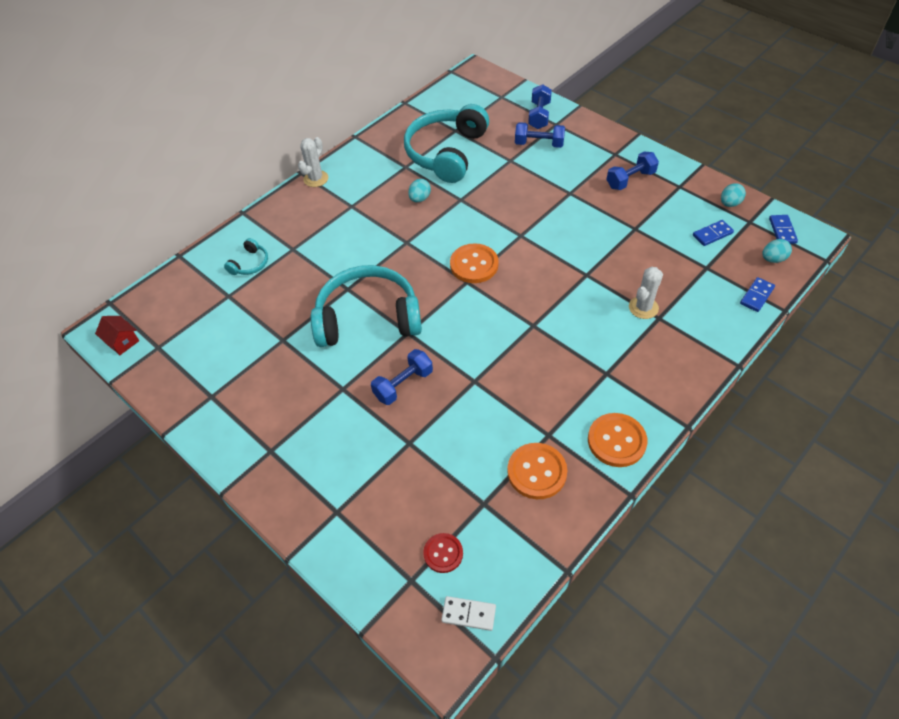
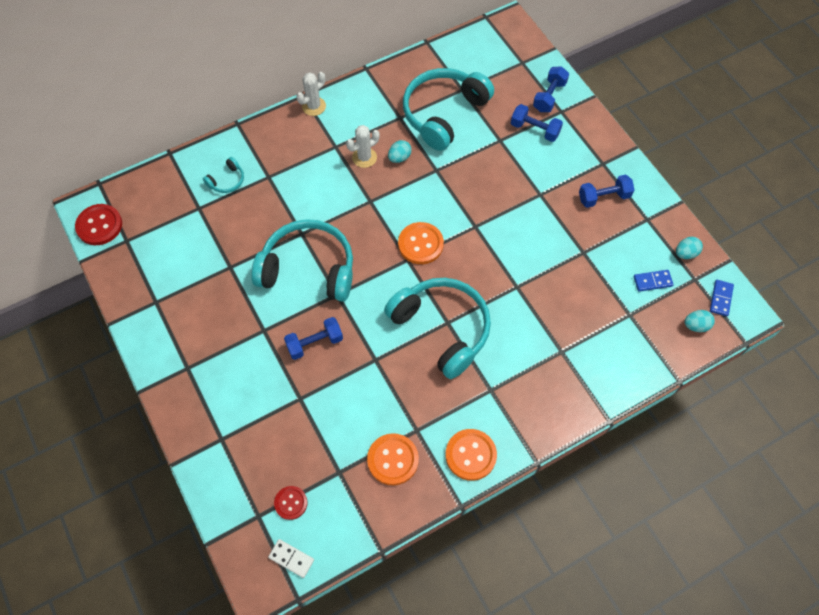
camera: 15 degrees right, 10 degrees up
red house [95,316,139,355] -> red button [75,204,122,245]
white cactus [629,267,663,319] -> white cactus moved to [346,125,380,168]
blue domino [740,277,775,312] -> none
none -> turquoise headphones [384,278,491,379]

